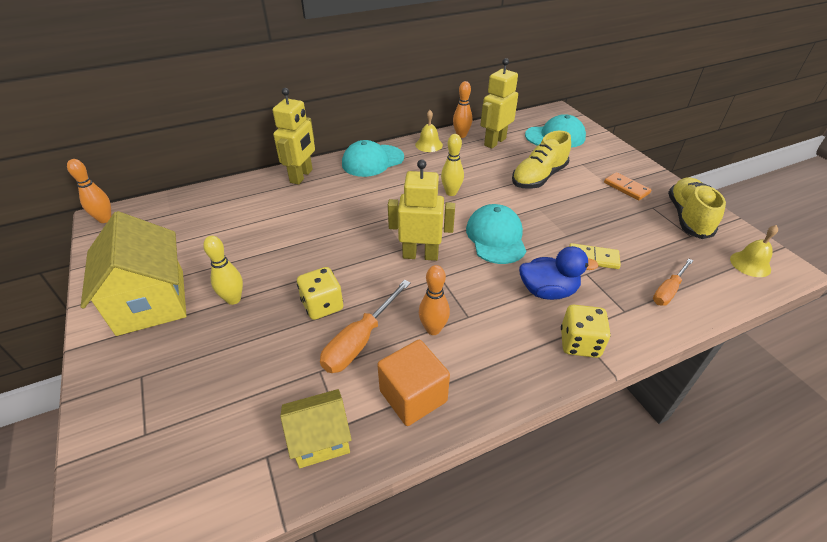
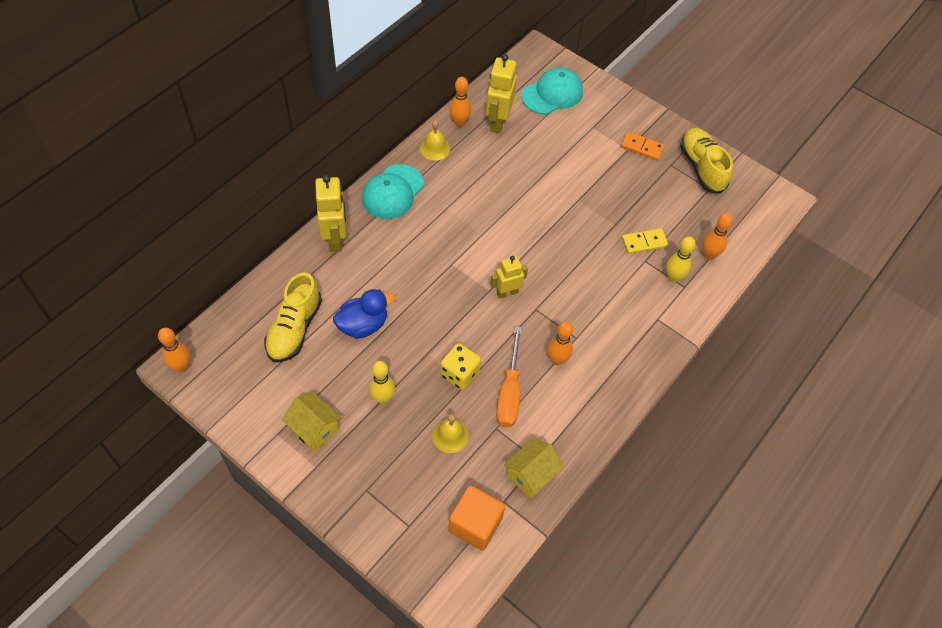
camera: 30 degrees left, 15 degrees up
yellow house [81,211,186,336] -> yellow house [282,392,342,452], size x0.57
orange cube [377,340,450,426] -> orange cube moved to [448,485,505,551]
yellow robot [388,160,455,261] -> yellow robot [490,256,528,299], size x0.64
yellow bowling pin [441,134,464,196] -> yellow bowling pin moved to [666,236,695,283]
turquoise cap [466,204,526,264] -> none
yellow shoe [512,131,571,189] -> yellow shoe moved to [264,273,322,362]
blue duck [519,246,599,300] -> blue duck moved to [333,289,395,339]
yellow dice [561,305,611,358] -> none
orange screwdriver [653,259,693,306] -> orange bowling pin [702,213,733,260]
yellow bell [730,225,778,277] -> yellow bell moved to [432,414,469,453]

